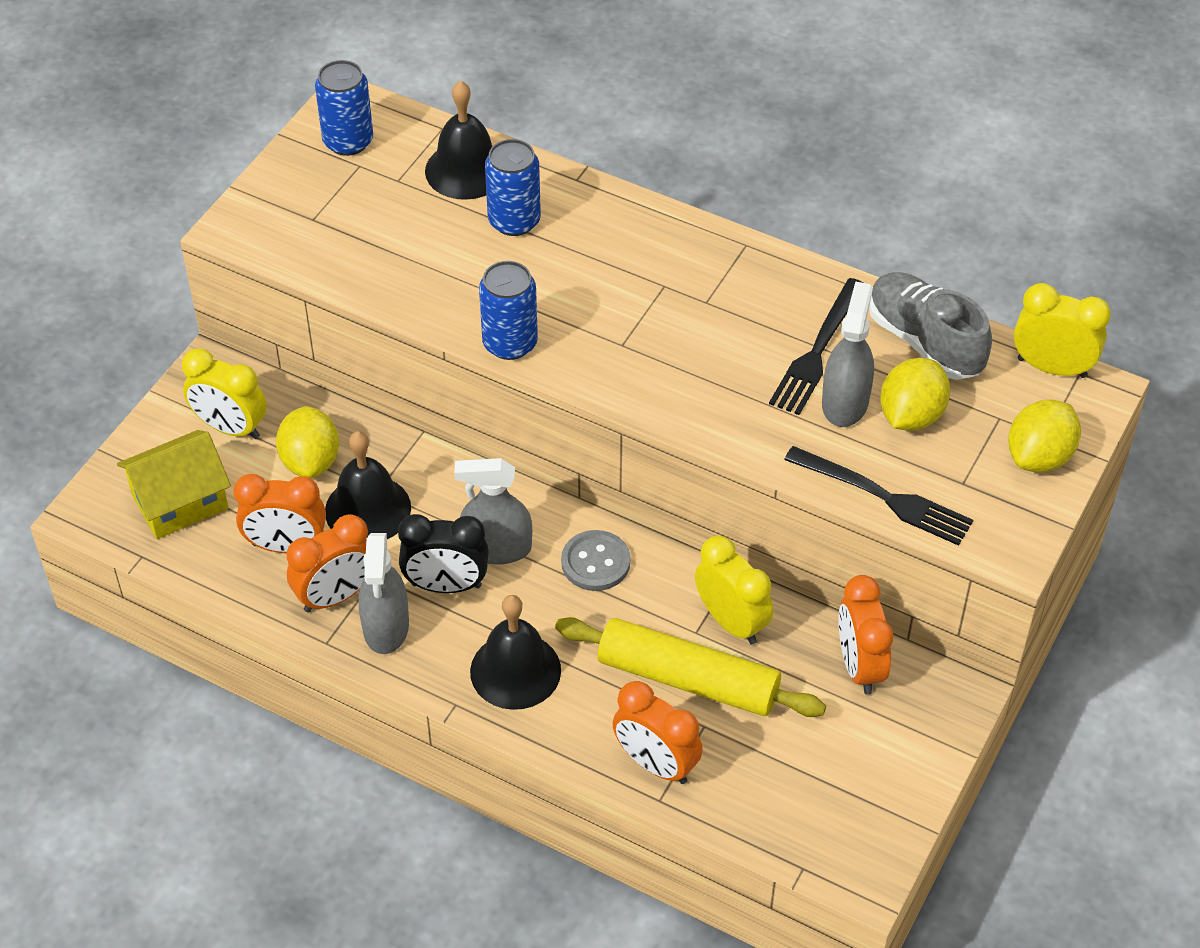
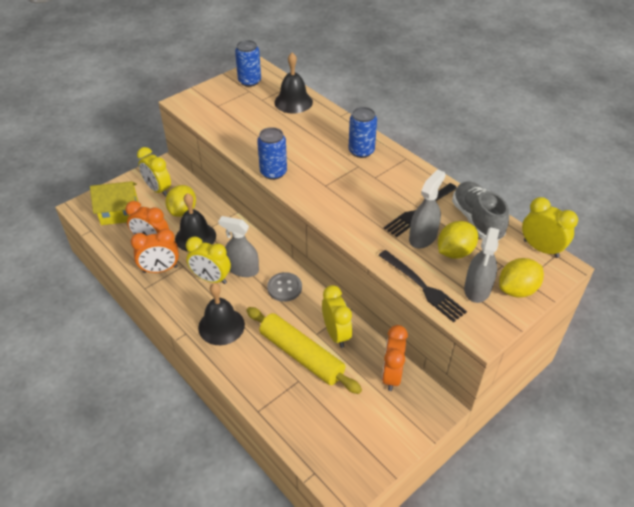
camera: 20 degrees right, 5 degrees down
grey spray bottle [359,533,409,654] -> grey spray bottle moved to [464,227,500,303]
black clock [398,514,489,593] -> yellow clock [186,237,231,284]
blue can [485,139,541,236] -> blue can moved to [348,107,377,158]
orange clock [612,681,703,784] -> none

